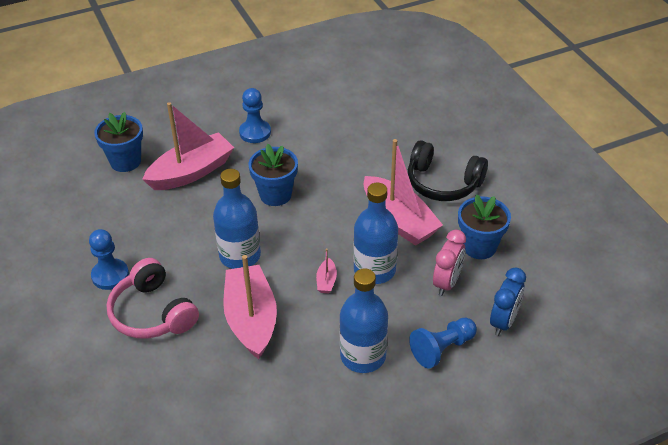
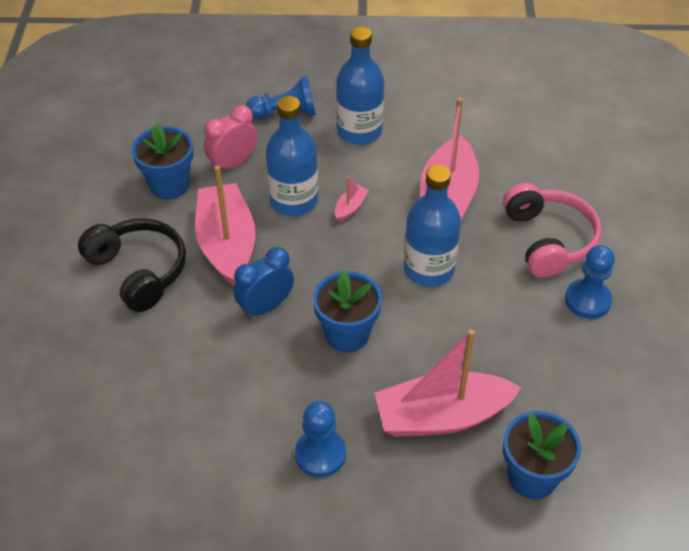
camera: 155 degrees left, 5 degrees up
blue clock [490,267,526,336] -> blue clock moved to [233,247,294,319]

